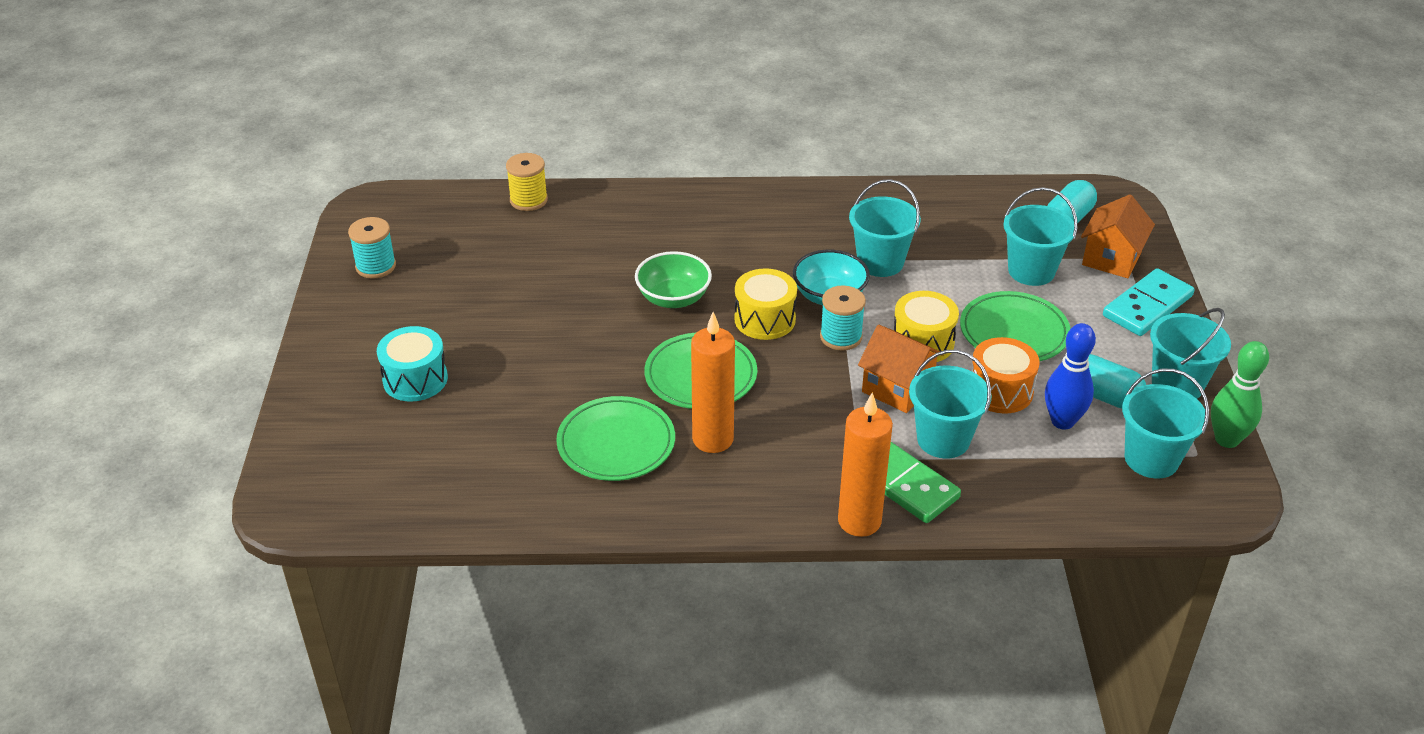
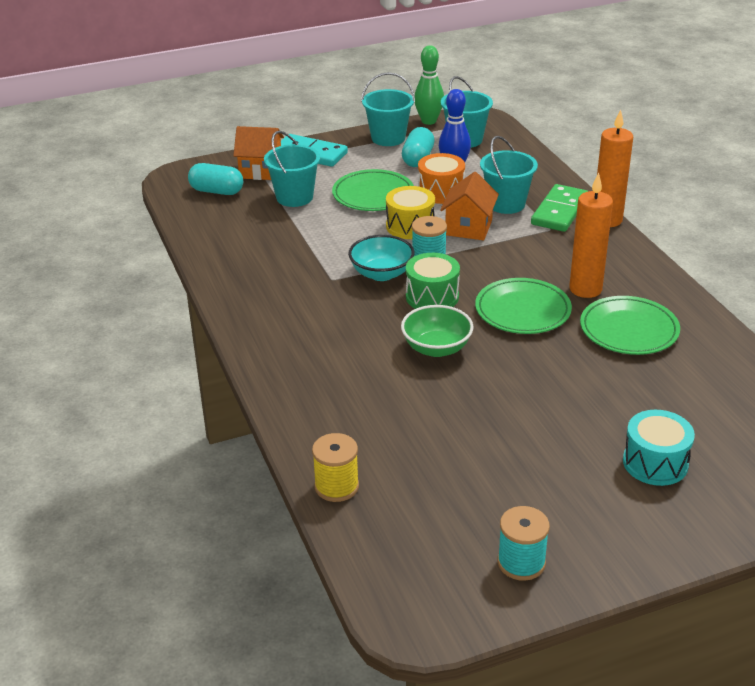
camera: 110 degrees left, 5 degrees down
yellow drum [734,268,797,340] -> green drum [406,253,460,309]
turquoise bucket [849,179,921,277] -> none

